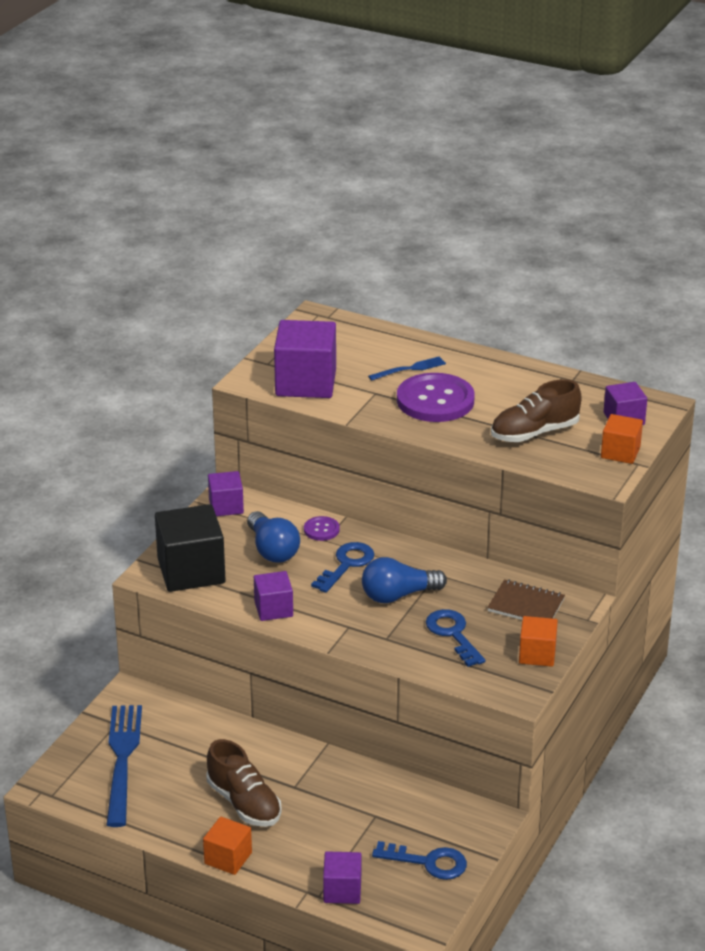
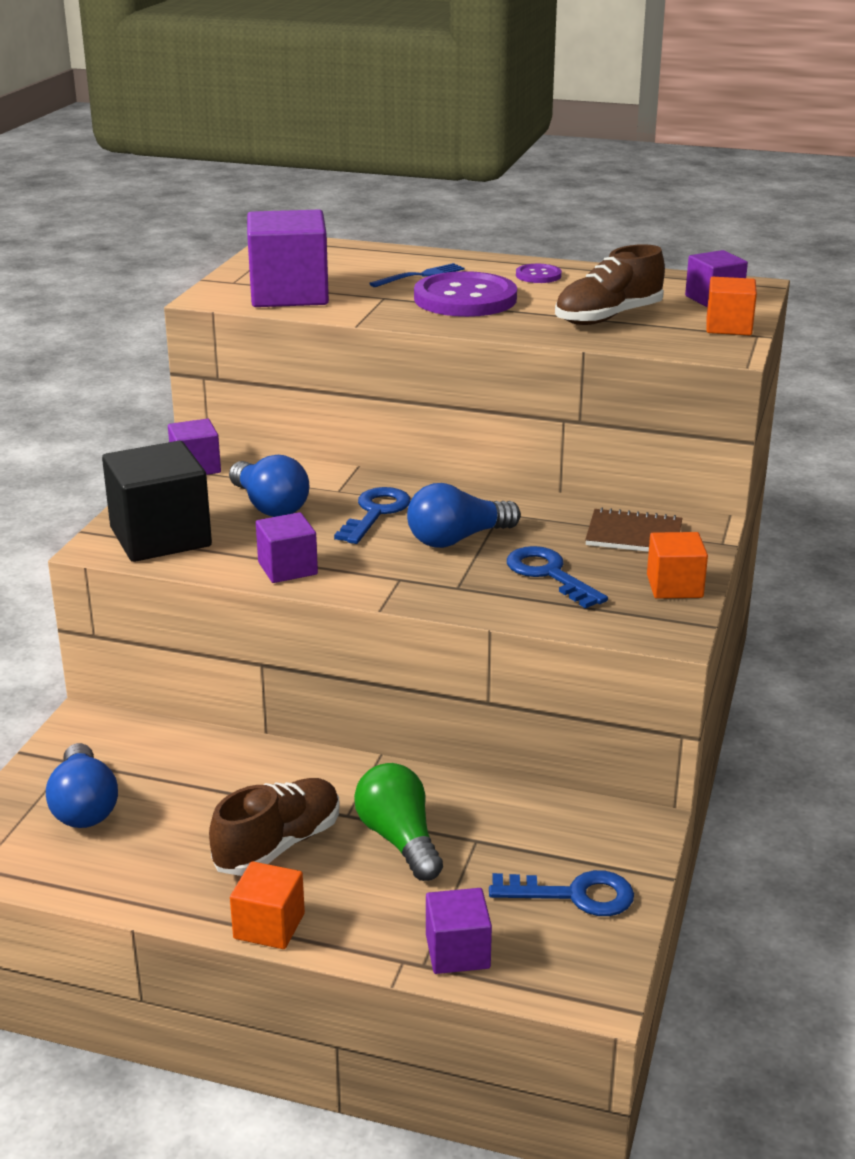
camera: 10 degrees left, 5 degrees down
blue fork [106,705,142,827] -> blue light bulb [46,743,118,828]
brown shoe [207,739,282,827] -> brown shoe turned 90 degrees counterclockwise [209,778,340,876]
purple button [304,516,340,541] -> purple button moved to [516,264,562,283]
none -> green light bulb [354,763,443,881]

